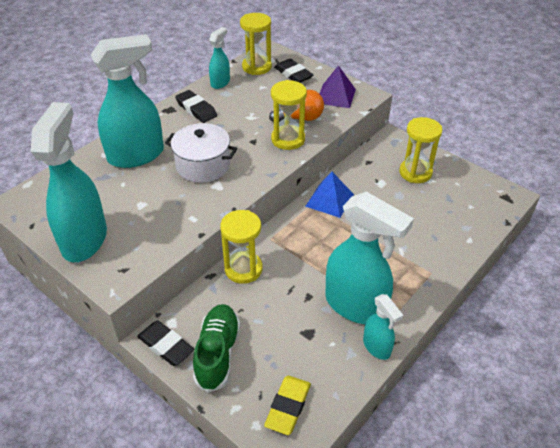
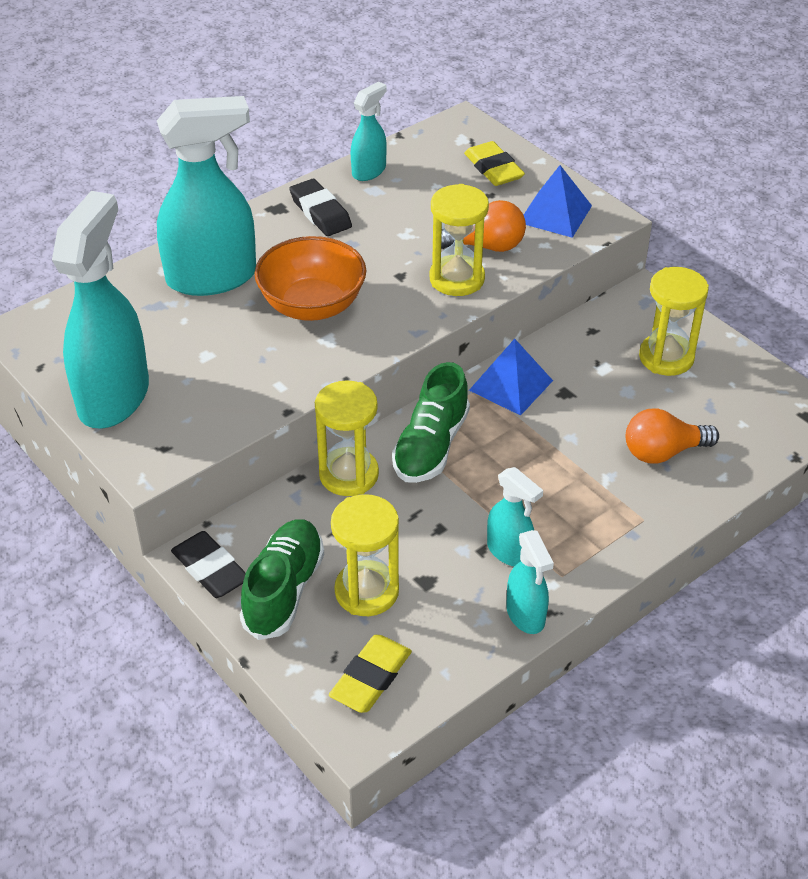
camera: 10 degrees right, 0 degrees up
white pot [165,123,237,183] -> orange bowl [255,236,366,321]
yellow hourglass [240,13,272,75] -> yellow hourglass moved to [331,494,399,616]
black eraser [274,59,313,83] -> yellow eraser [464,141,525,186]
purple pyramid [319,65,356,108] -> blue pyramid [524,165,592,238]
turquoise spray bottle [325,192,414,324] -> turquoise spray bottle [487,467,543,566], size x0.50
none -> green shoe [392,362,470,483]
none -> orange light bulb [626,408,719,464]

